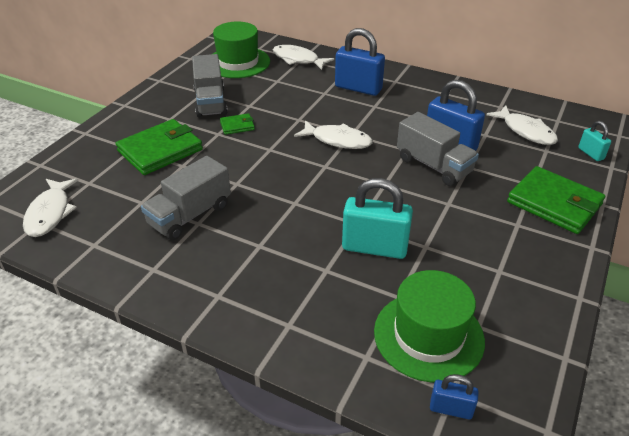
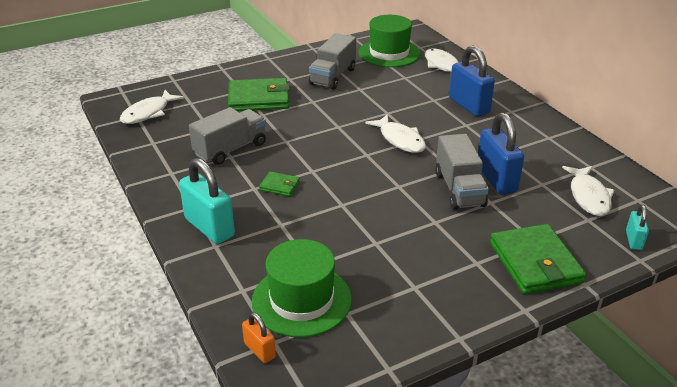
camera: 35 degrees right, 5 degrees down
grey truck [141,156,231,240] -> grey truck turned 150 degrees clockwise [189,107,266,165]
green wallet [220,113,255,135] -> green wallet moved to [259,171,300,196]
turquoise padlock [342,178,413,259] -> turquoise padlock moved to [179,158,235,244]
blue padlock [430,374,479,419] -> orange padlock [242,312,276,363]

